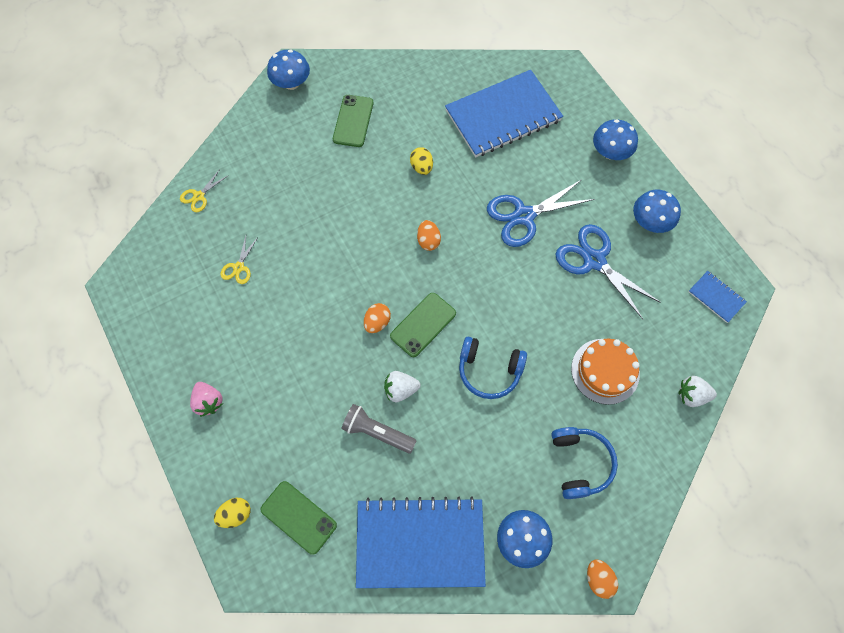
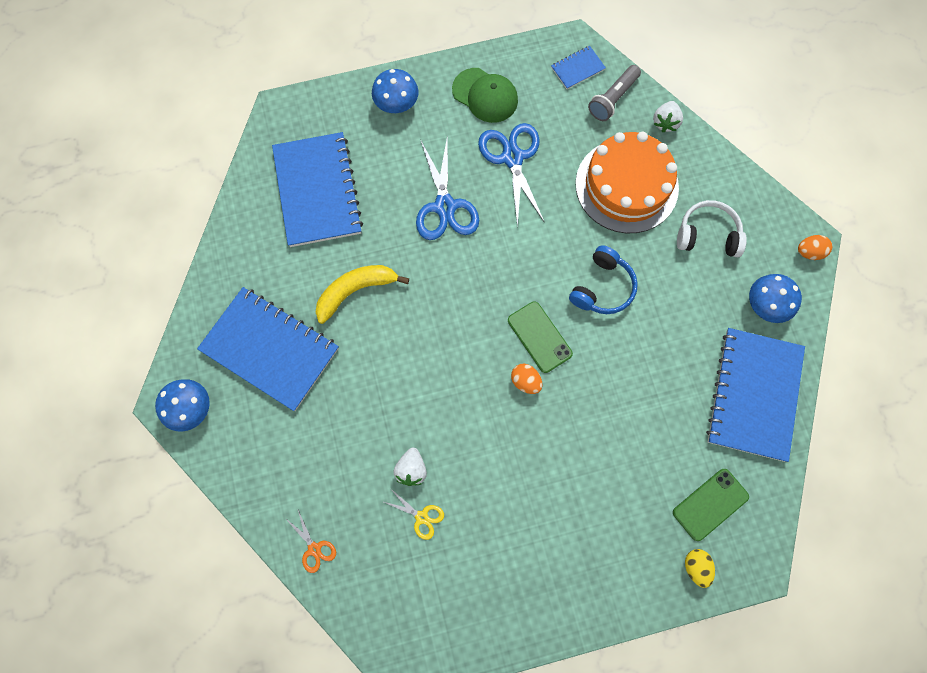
camera: 75 degrees left, 5 degrees up
yellow scissors [180,169,229,212] -> orange scissors [285,510,336,573]
pink strawberry [190,382,223,417] -> none
green phone [333,95,373,147] -> blue notebook [197,287,339,411]
grey flashlight [341,404,417,454] -> grey flashlight moved to [588,65,641,121]
white strawberry [384,371,421,402] -> white strawberry moved to [393,448,427,486]
yellow egg [410,147,433,175] -> yellow banana [316,265,409,324]
orange egg [417,220,441,251] -> none
blue headphones [551,427,618,499] -> white headphones [677,200,747,257]
blue scissors [556,224,661,319] -> blue scissors turned 105 degrees clockwise [478,123,545,227]
orange cake [571,339,640,405] -> orange cake [575,132,679,233], size x1.57
blue mushroom [633,190,681,233] -> green cap [452,68,518,123]

